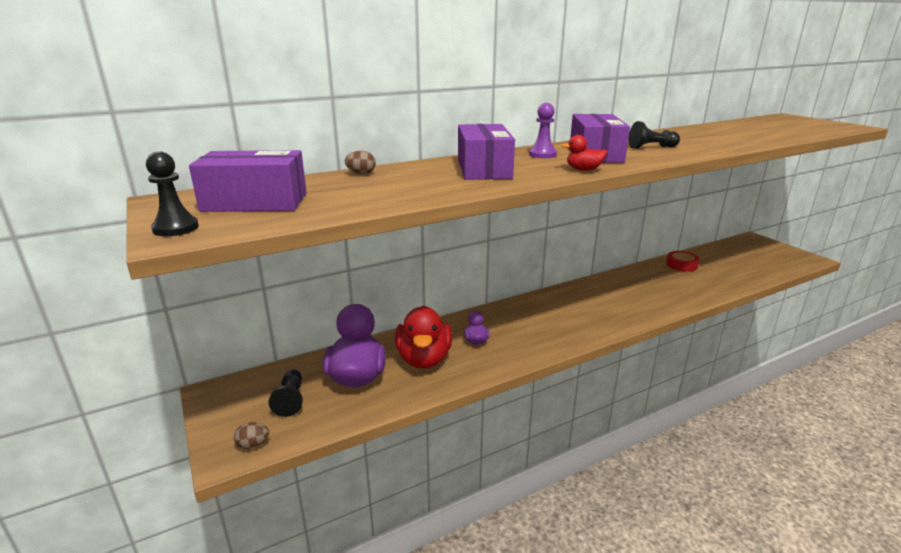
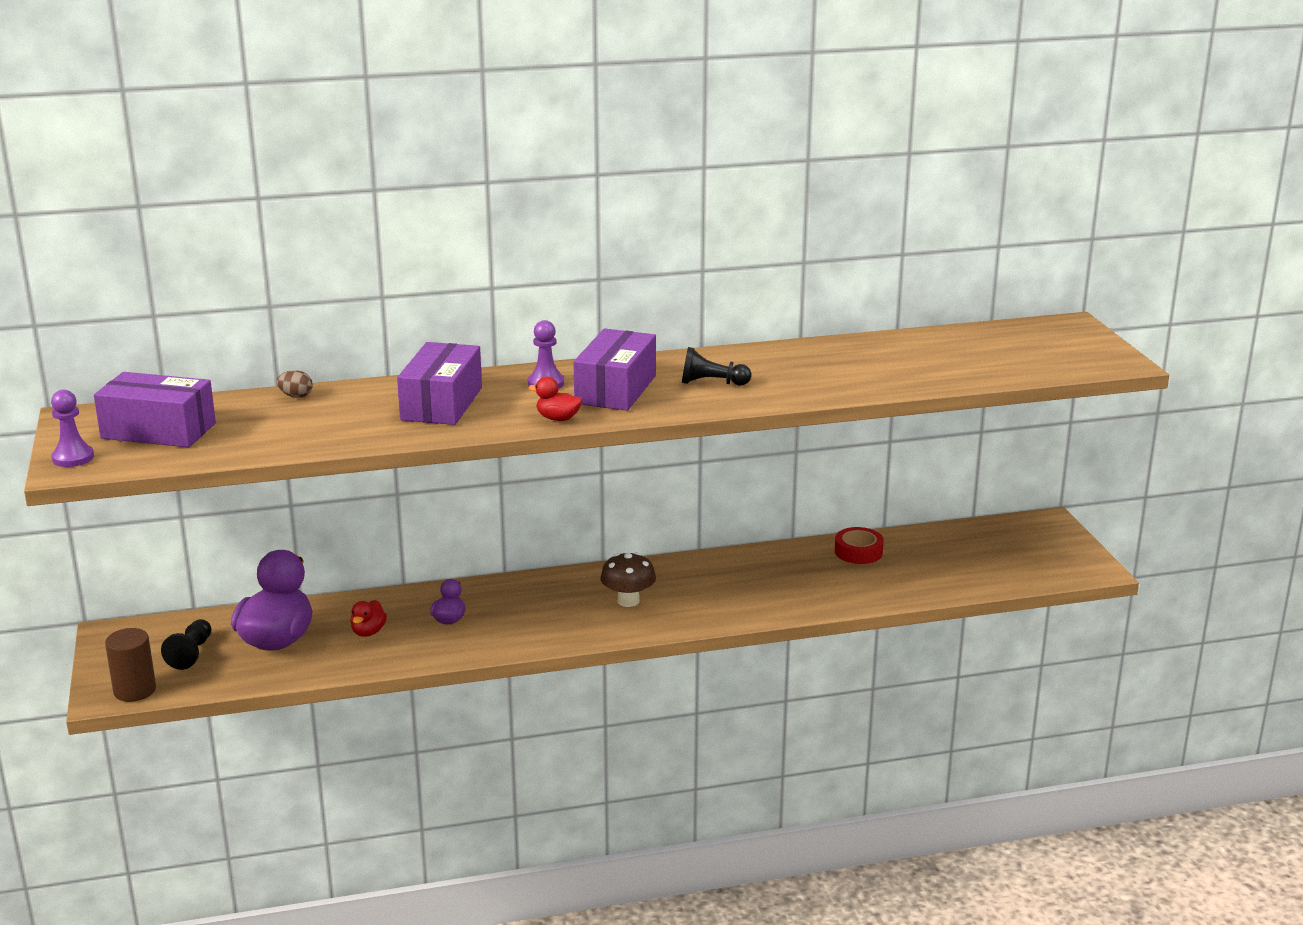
camera: 15 degrees right, 0 degrees up
black pawn [146,151,199,236] -> purple pawn [51,390,94,467]
brown egg [234,422,269,449] -> brown cylinder [105,628,156,702]
red duck [395,306,452,369] -> red duck [350,600,387,637], size x0.46
none -> brown mushroom [600,552,656,607]

